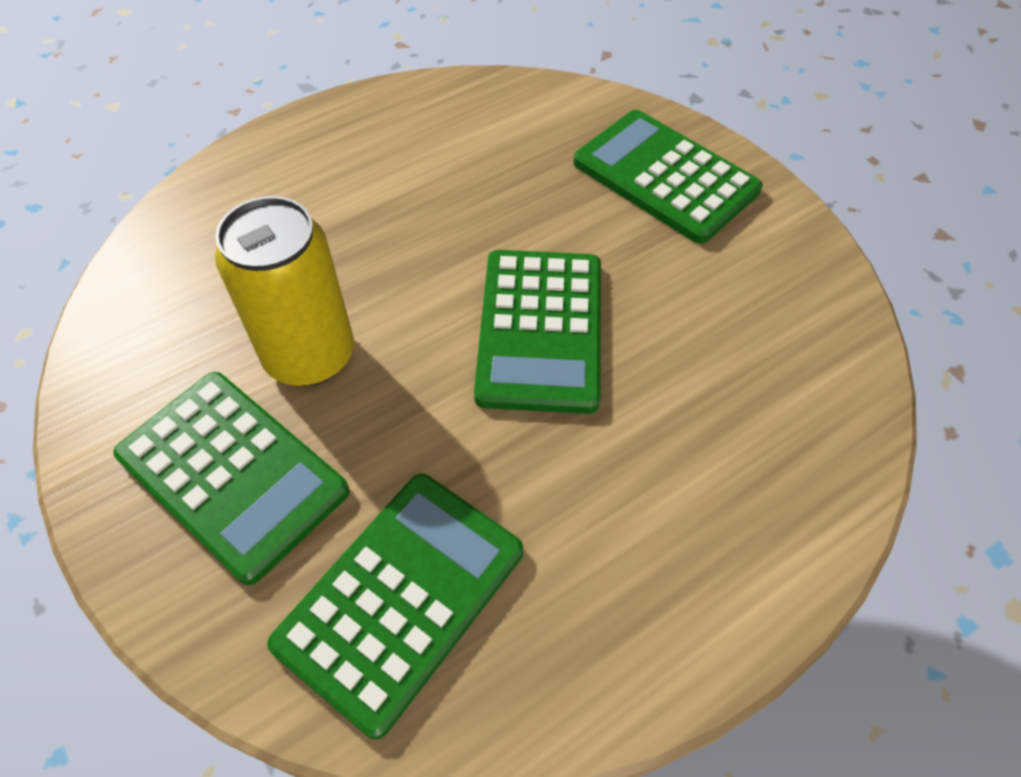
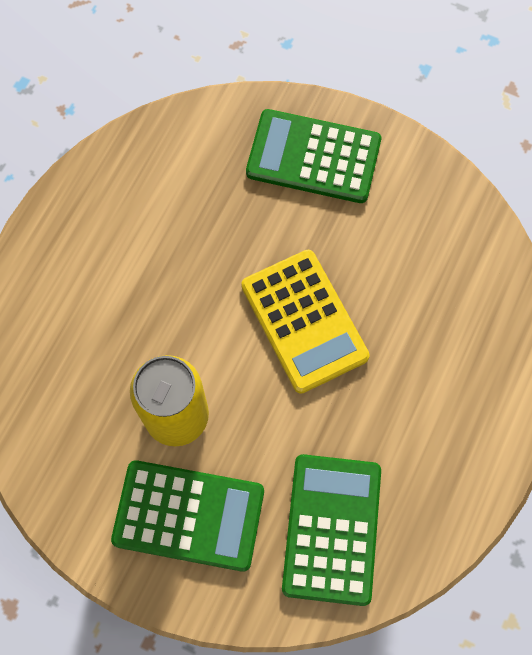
camera: 30 degrees left, 15 degrees up
green calculator [474,250,601,414] -> yellow calculator [241,250,370,394]

